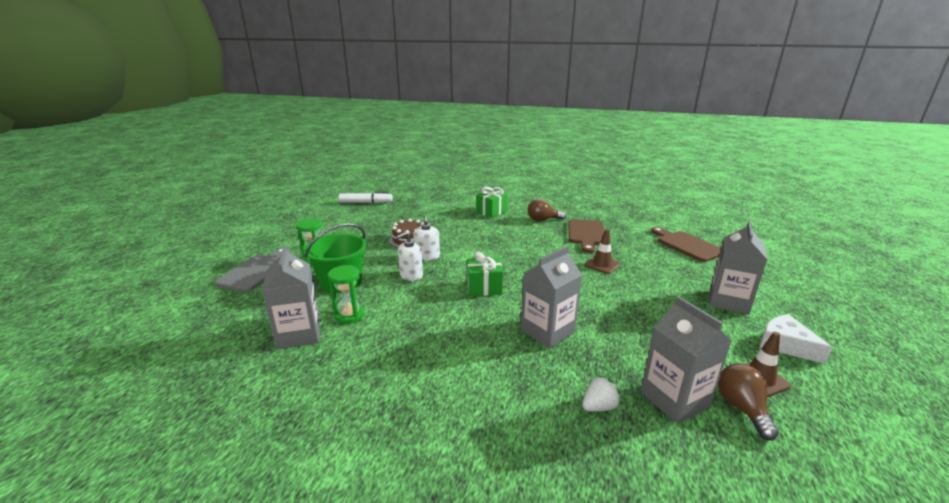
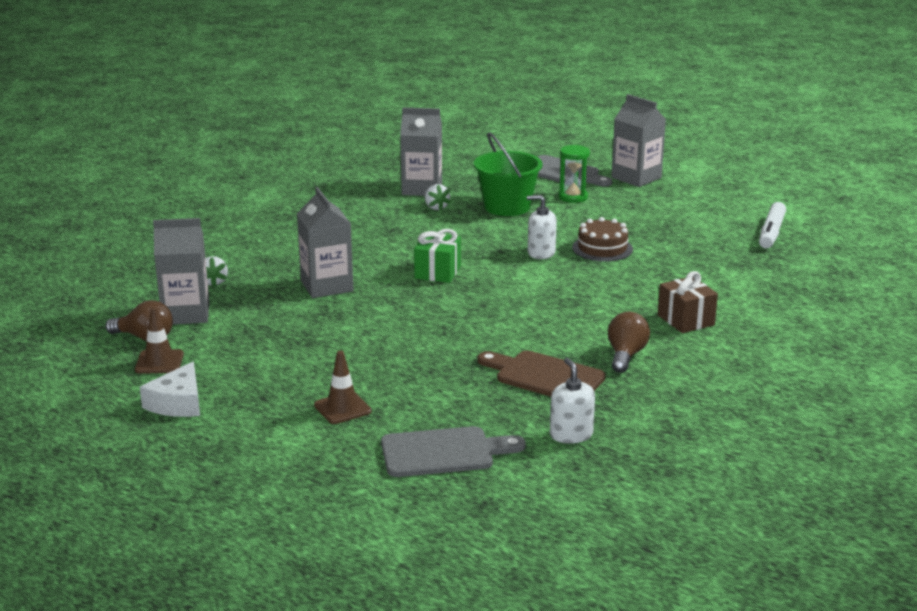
camera: 110 degrees right, 0 degrees up
green hourglass [328,265,364,324] -> white strawberry [425,184,451,211]
white soap dispenser [396,232,423,281] -> white soap dispenser moved to [550,358,595,444]
green gift [476,187,508,218] -> brown gift [658,271,718,333]
brown traffic cone [585,229,620,274] -> brown traffic cone moved to [314,351,372,424]
brown cutting board [651,227,721,262] -> grey cutting board [381,426,525,477]
grey carton [709,221,767,315] -> grey carton moved to [612,94,666,187]
white cheese [760,314,833,364] -> white cheese turned 120 degrees clockwise [140,362,200,417]

